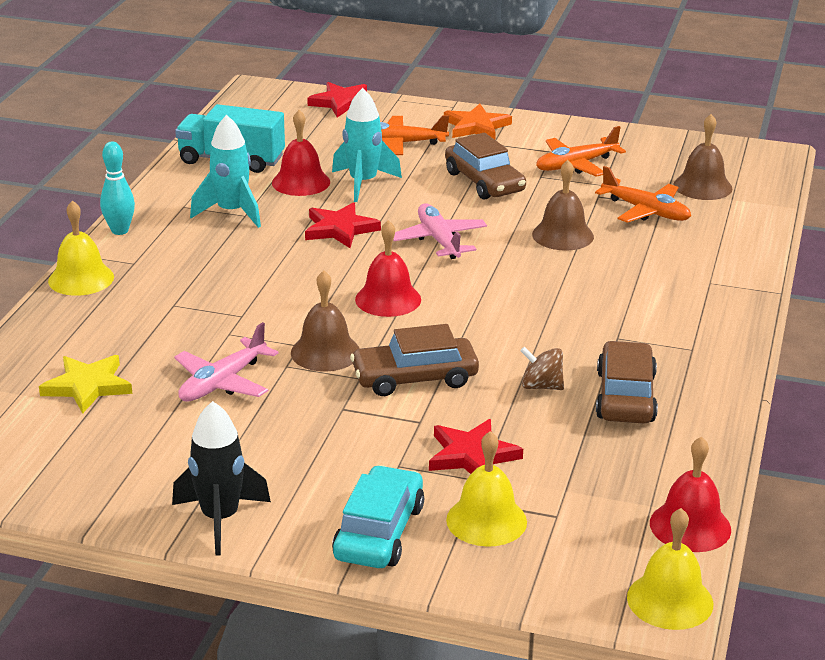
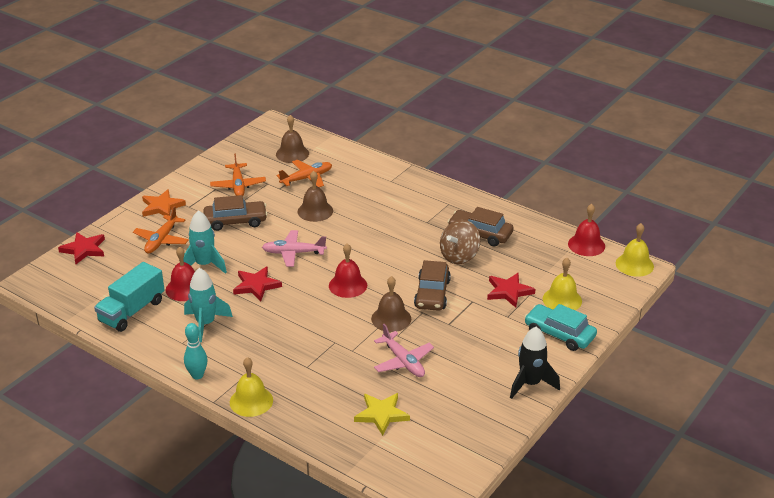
camera: 70 degrees left, 5 degrees up
brown spinning top [520,347,564,390] -> brown spinning top [440,220,480,264], size x1.60

